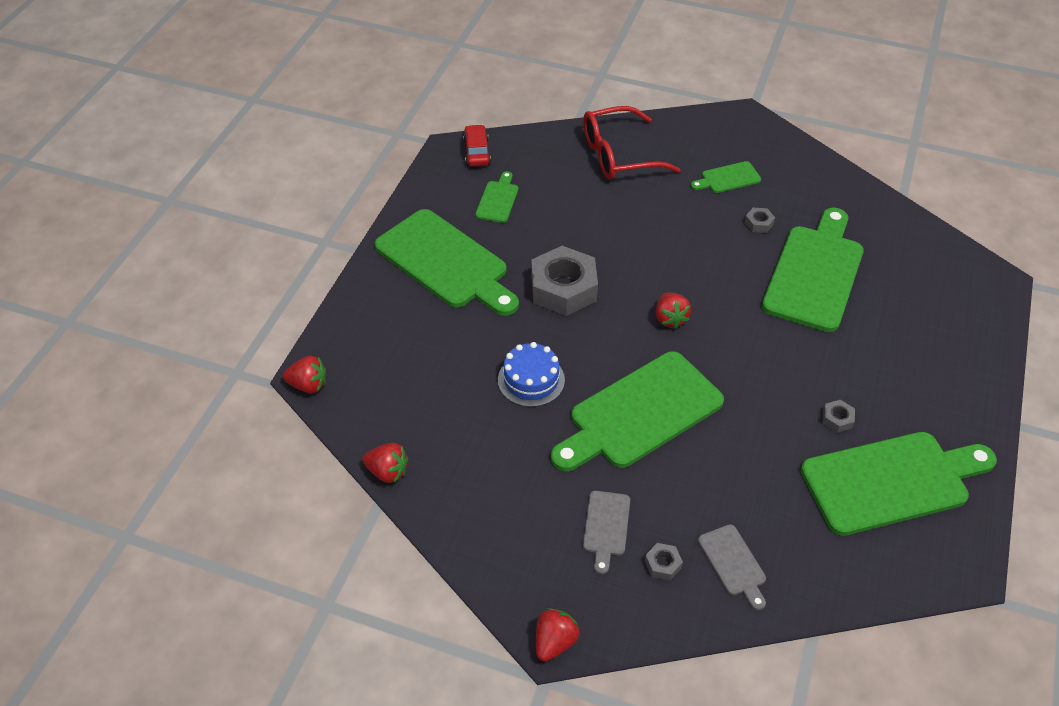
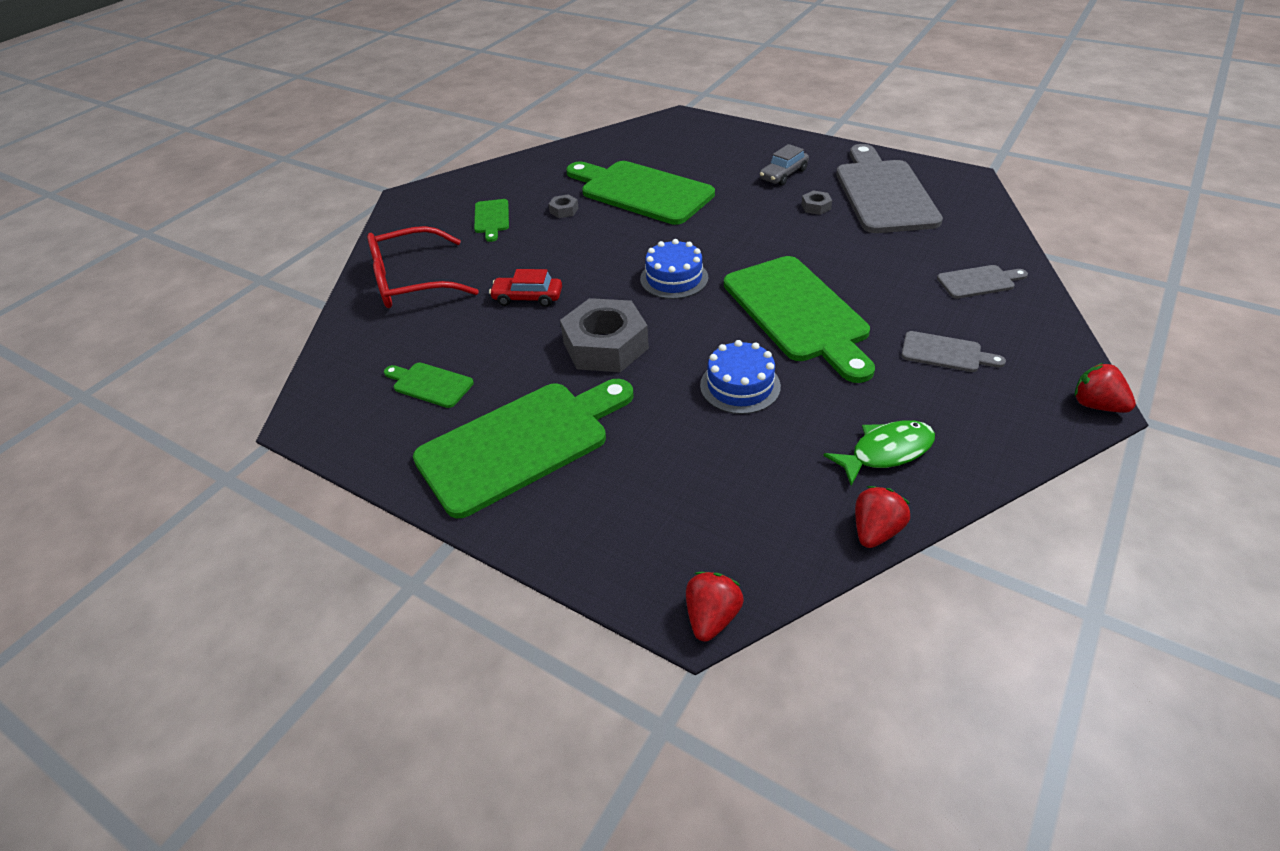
camera: 75 degrees left, 5 degrees down
red car [463,124,491,167] -> red car moved to [489,269,562,307]
red glasses [583,106,681,179] -> red glasses turned 75 degrees clockwise [367,226,479,308]
grey nut [645,543,683,581] -> none
red strawberry [656,293,691,329] -> blue cake [640,239,708,299]
green cutting board [801,432,997,536] -> grey cutting board [836,144,943,233]
none -> grey car [760,144,809,186]
none -> green fish [823,420,935,486]

